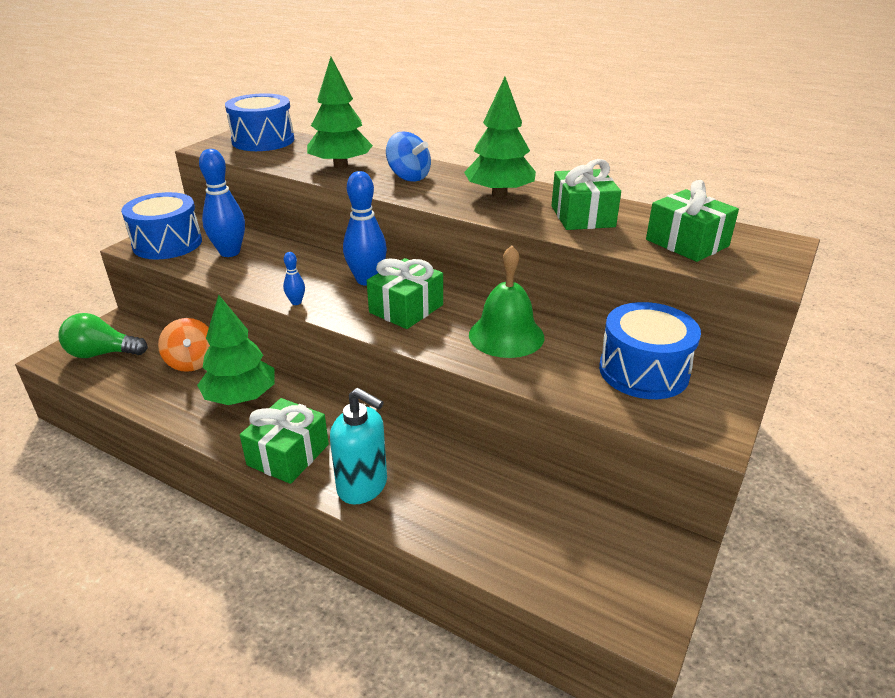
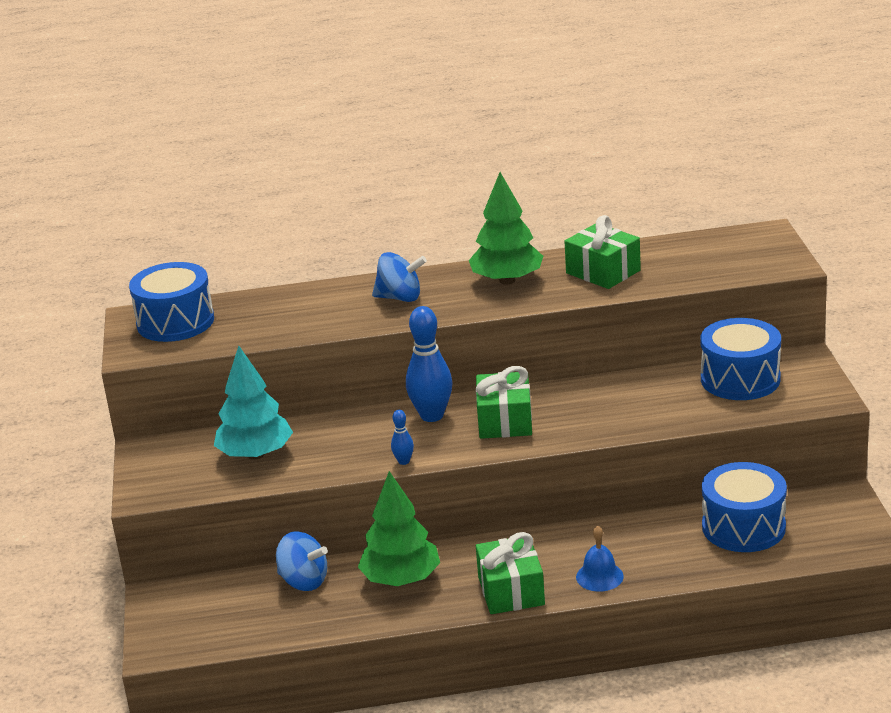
camera: 35 degrees left, 5 degrees down
green light bulb [59,313,148,358] -> none
blue drum [121,192,202,259] -> blue drum moved to [702,462,787,552]
orange spinning top [158,318,210,372] -> blue spinning top [276,531,328,591]
blue bowling pin [199,149,245,257] -> turquoise tree [214,346,293,460]
green tree [307,57,373,169] -> none
turquoise soap dispenser [330,388,387,505] -> blue bell [576,526,624,592]
green bell [469,245,544,358] -> none
green gift [646,180,739,262] -> none

